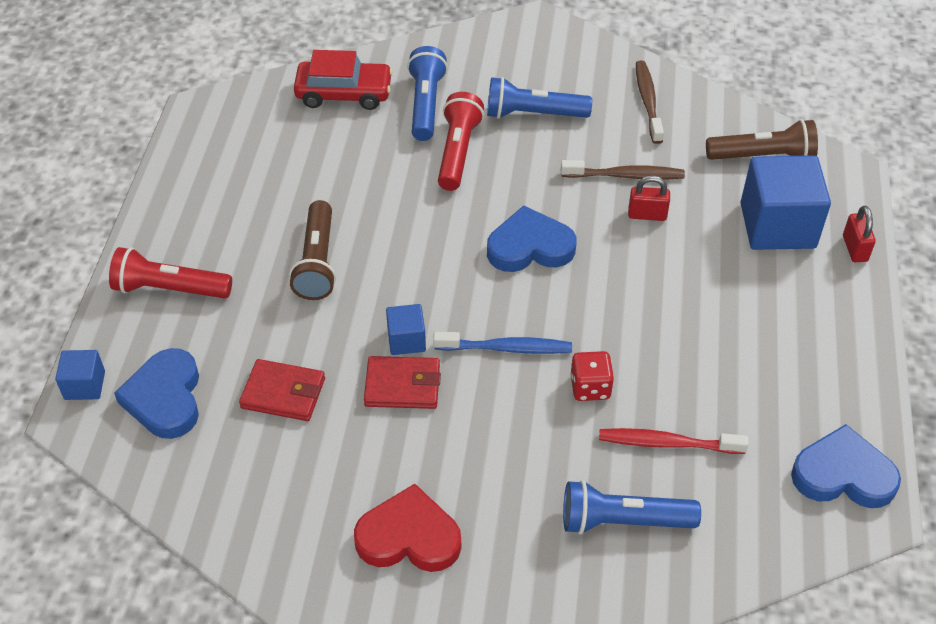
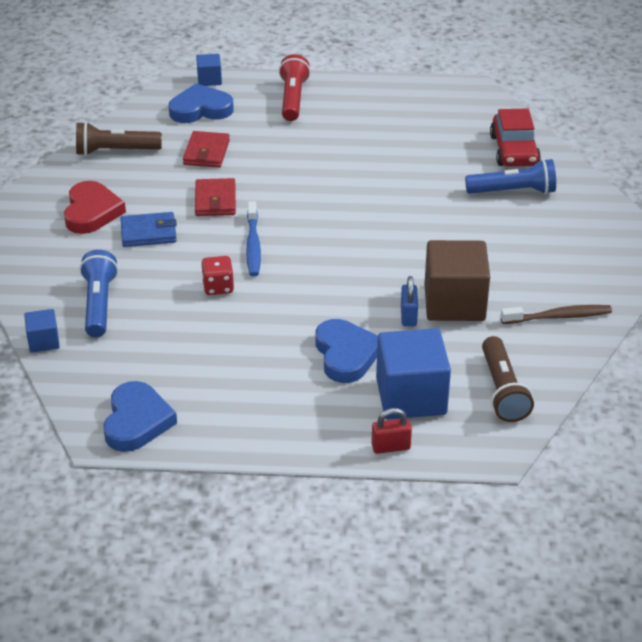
camera: 85 degrees right, 10 degrees down
brown flashlight [289,200,336,300] -> brown flashlight moved to [76,122,162,156]
blue cube [386,304,426,355] -> blue cube moved to [24,309,60,353]
red flashlight [438,92,484,191] -> none
blue flashlight [487,77,592,119] -> none
blue heart [487,205,576,272] -> blue heart moved to [316,319,378,383]
brown toothbrush [561,160,685,180] -> brown cube [424,240,490,321]
red toothbrush [599,428,749,454] -> none
red padlock [628,175,670,221] -> blue padlock [401,276,418,326]
none -> blue wallet [120,212,177,247]

